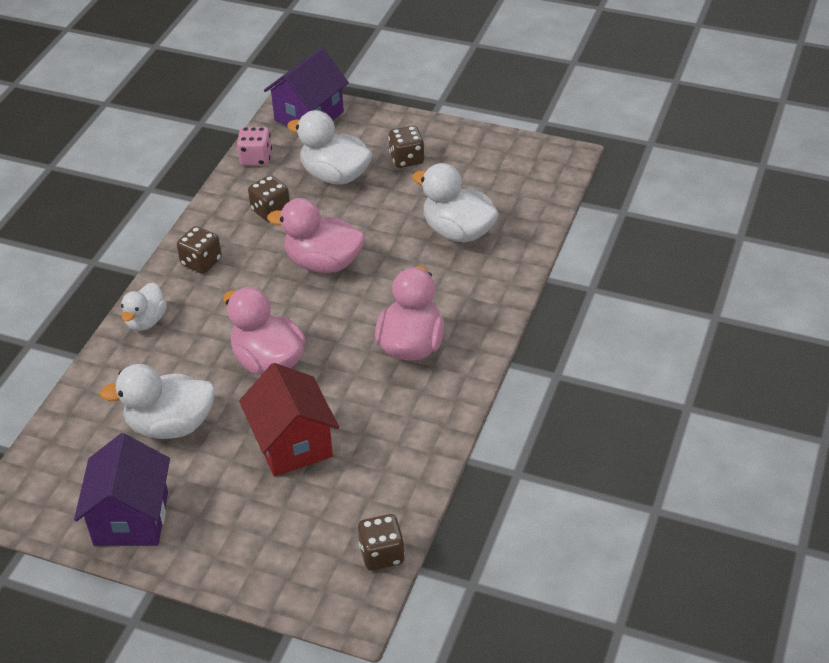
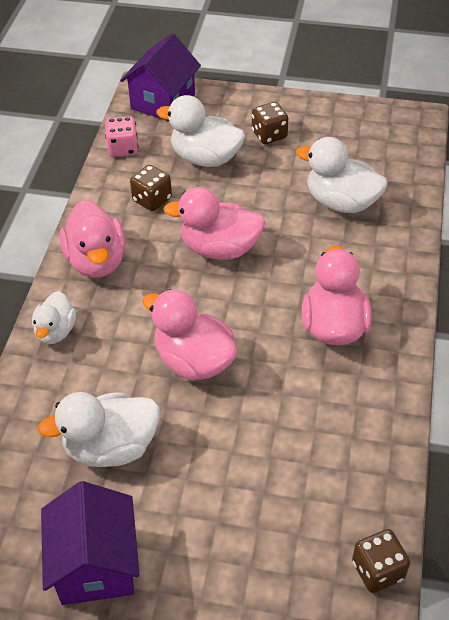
camera: 10 degrees left, 5 degrees up
brown dice [177,226,222,274] -> pink duck [60,200,126,278]
red house [239,363,339,477] -> none

